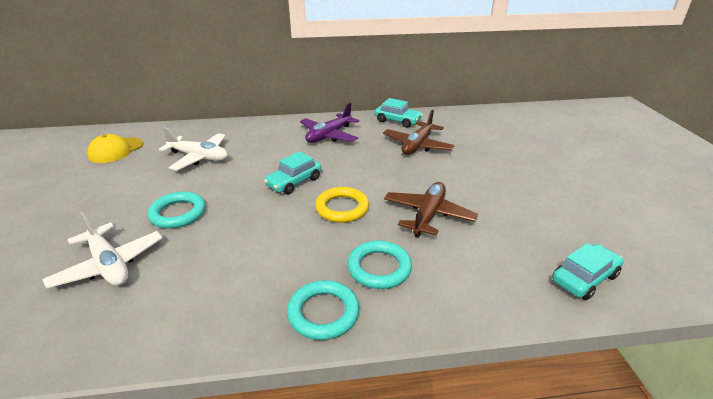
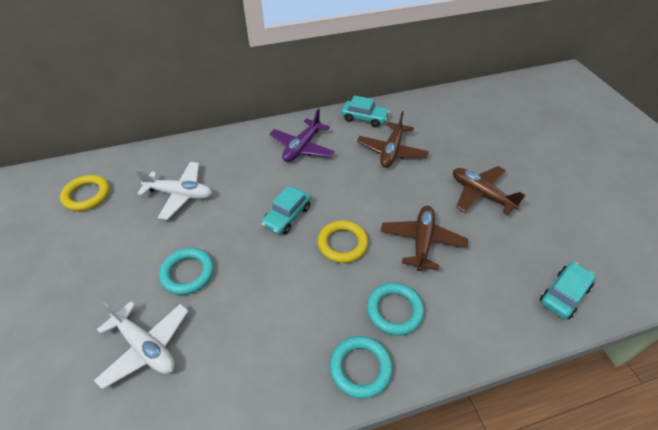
camera: 10 degrees left, 15 degrees up
yellow cap [87,134,143,163] -> yellow ring [60,175,110,211]
none -> brown plane [453,166,525,215]

